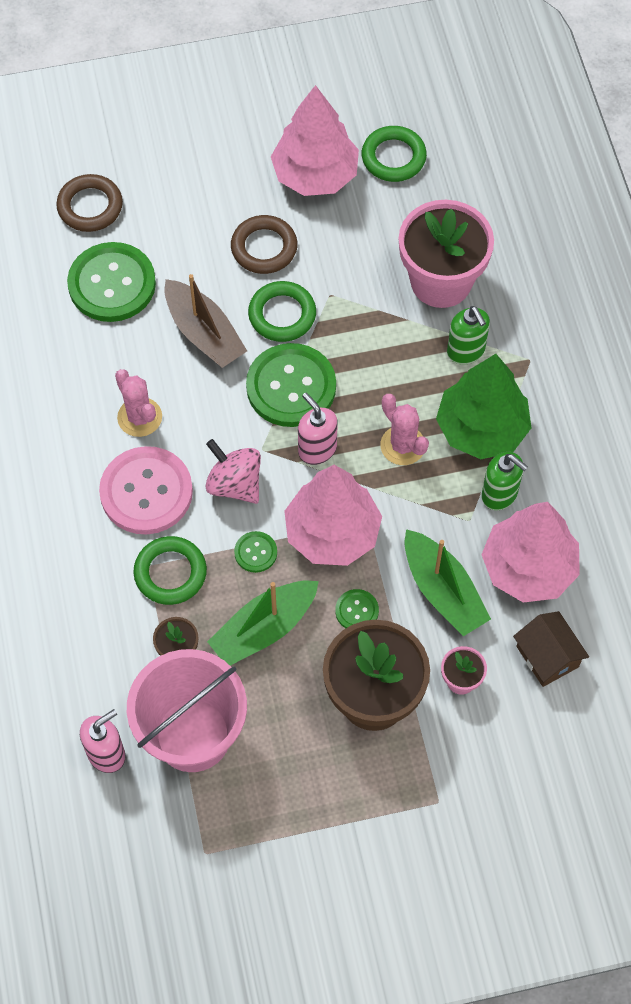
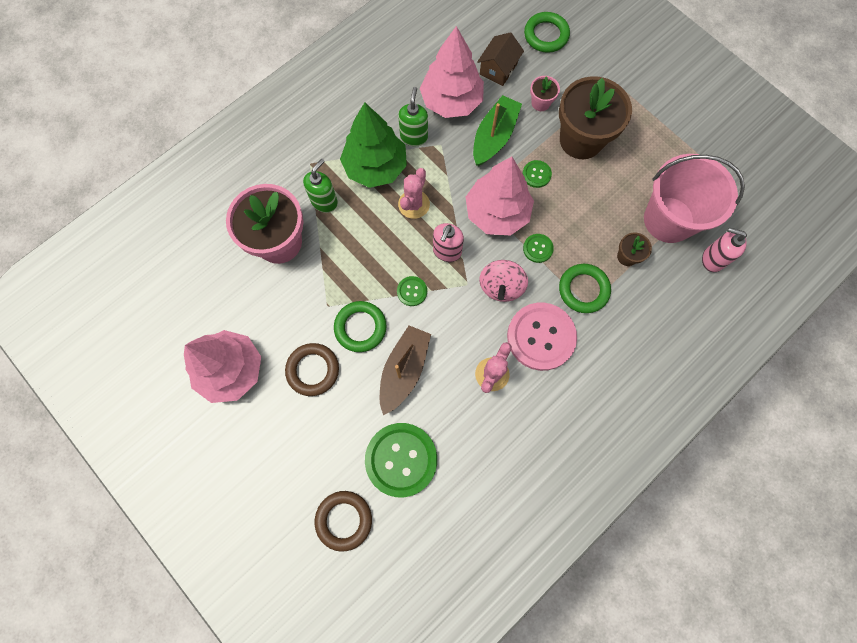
camera: 120 degrees left, 10 degrees up
green boat [207,581,319,666] -> none
green button [246,343,336,427] -> green button [397,276,427,306], size x0.46
green ring [362,126,427,182] -> green ring moved to [524,12,570,53]

